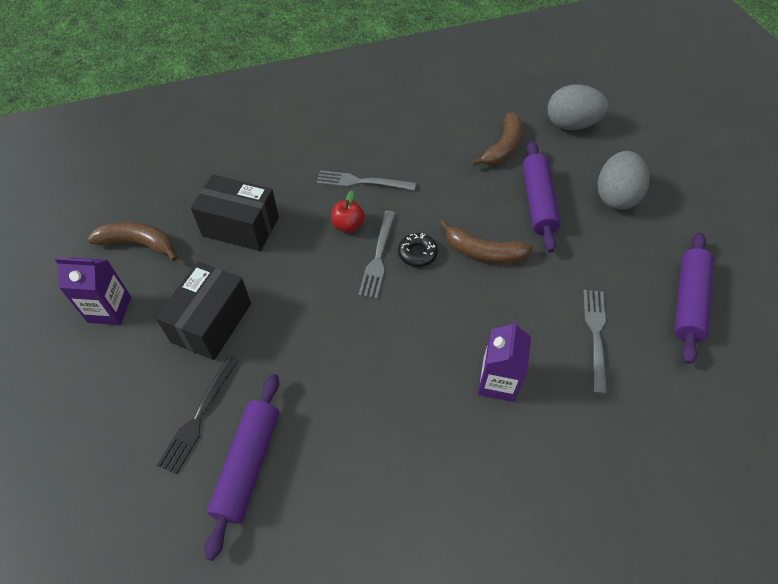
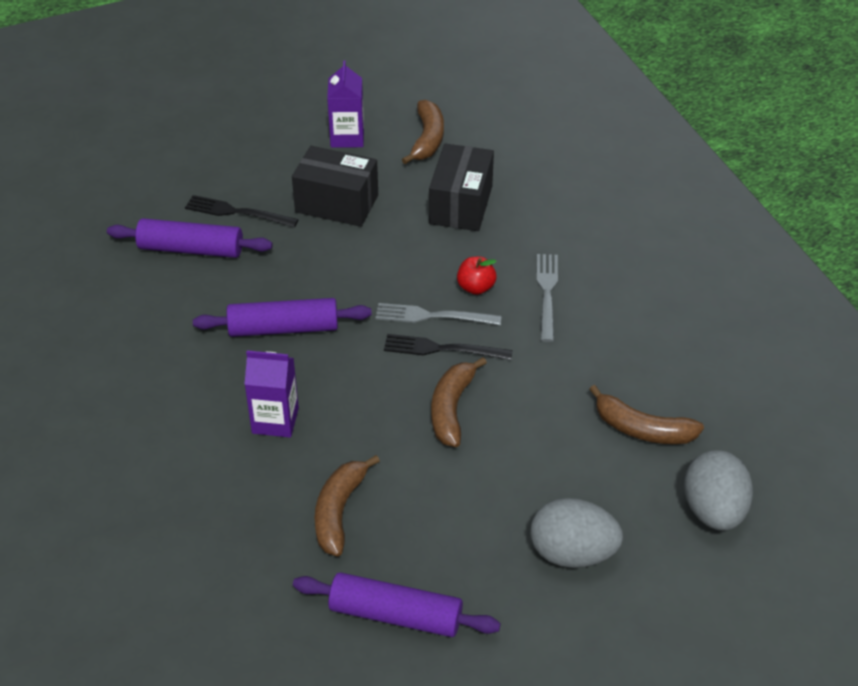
camera: 85 degrees right, 10 degrees down
black donut [398,233,438,267] -> black fork [384,334,513,360]
purple rolling pin [522,141,561,253] -> purple rolling pin moved to [193,298,372,337]
grey fork [583,290,607,394] -> brown banana [315,455,380,556]

